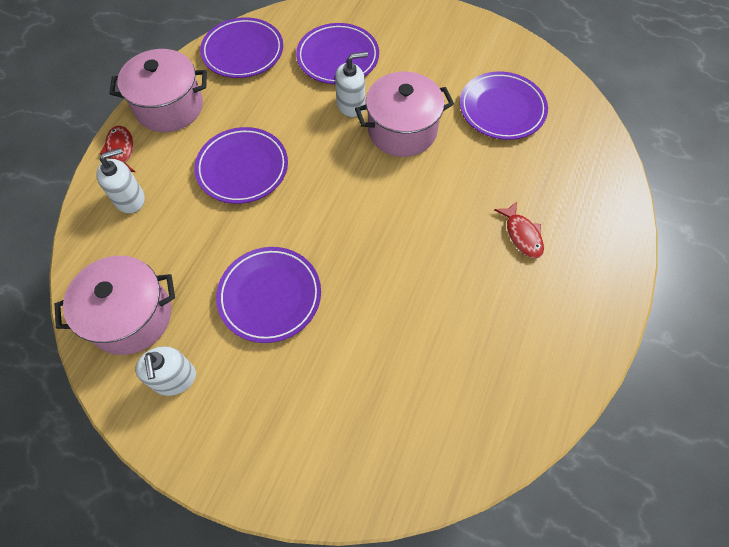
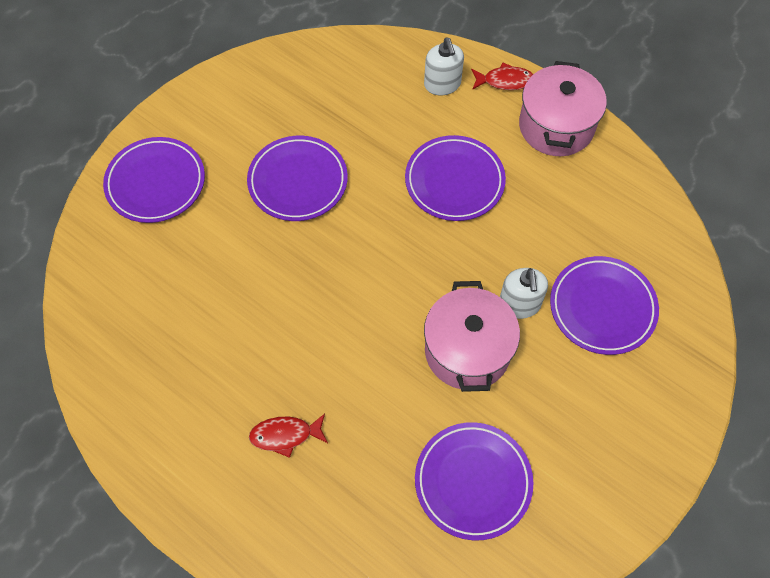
camera: 105 degrees right, 0 degrees up
pink pot [54,256,175,355] -> none
white soap dispenser [135,346,196,396] -> none
purple plate [200,17,283,78] -> purple plate moved to [103,137,205,223]

